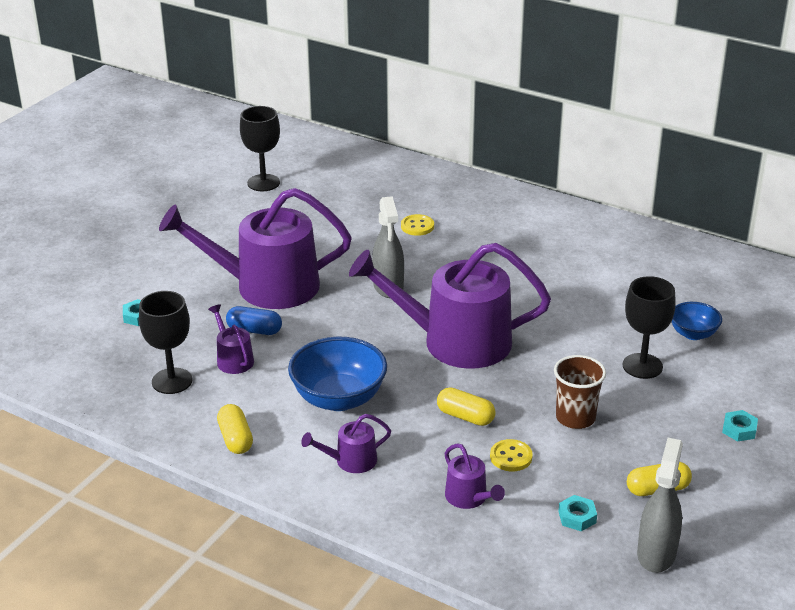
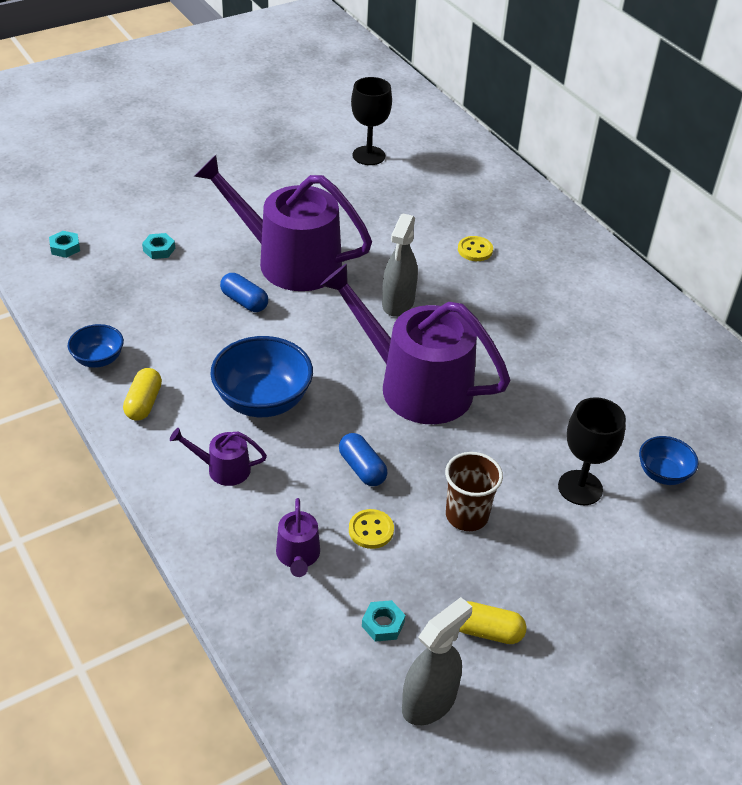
camera: 25 degrees right, 10 degrees up
black goblet [139,291,193,394] -> none
purple watering can [208,304,254,374] -> none
yellow capsule [437,387,495,426] -> blue capsule [339,433,388,486]
turquoise nut [722,410,758,442] -> turquoise nut moved to [49,231,80,258]
none -> blue bowl [68,324,124,368]

